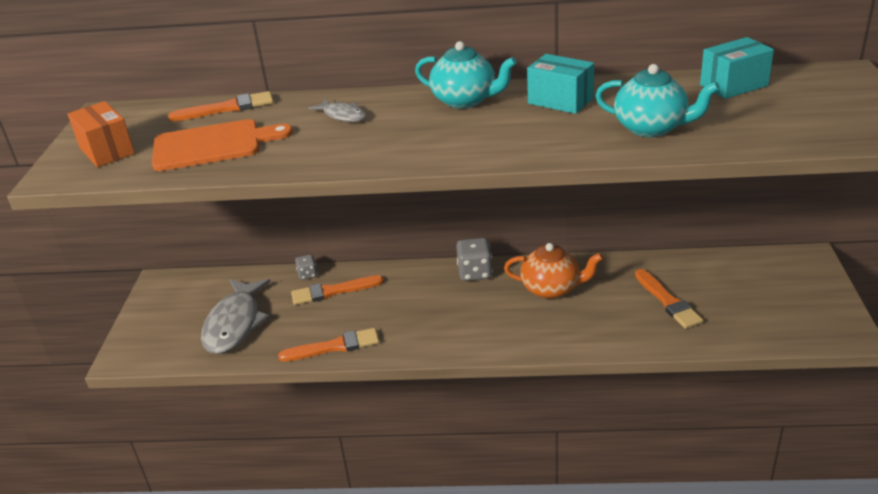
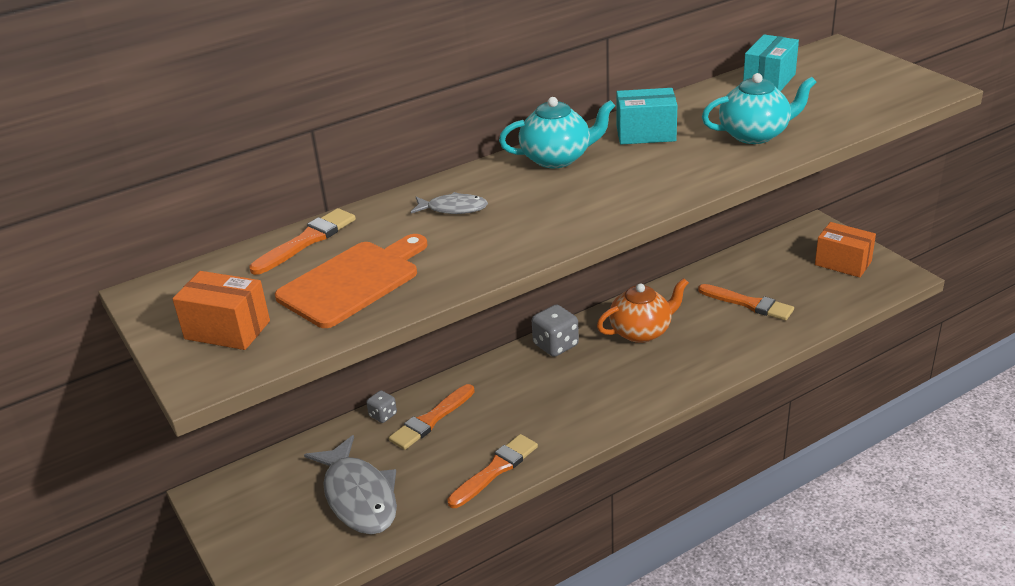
camera: 35 degrees left, 0 degrees up
none -> orange box [815,222,876,278]

